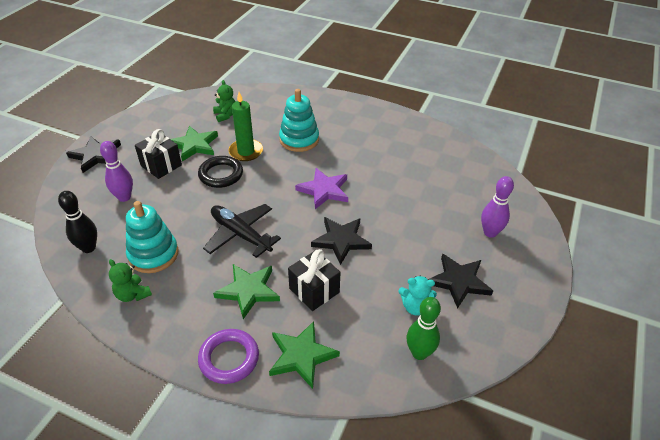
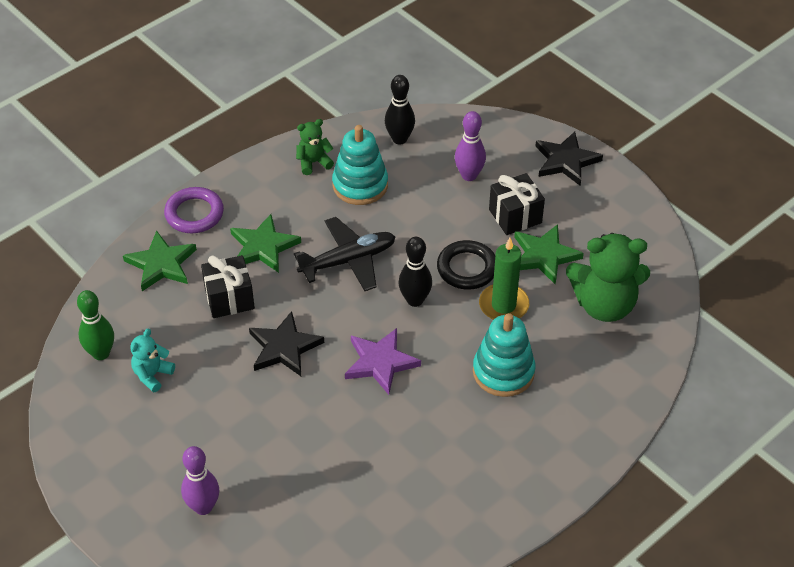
camera: 115 degrees right, 5 degrees up
green teddy bear [213,80,236,122] -> green teddy bear [566,233,650,322], size x1.97
black star [428,254,493,309] -> none
none -> black bowling pin [398,237,432,307]

